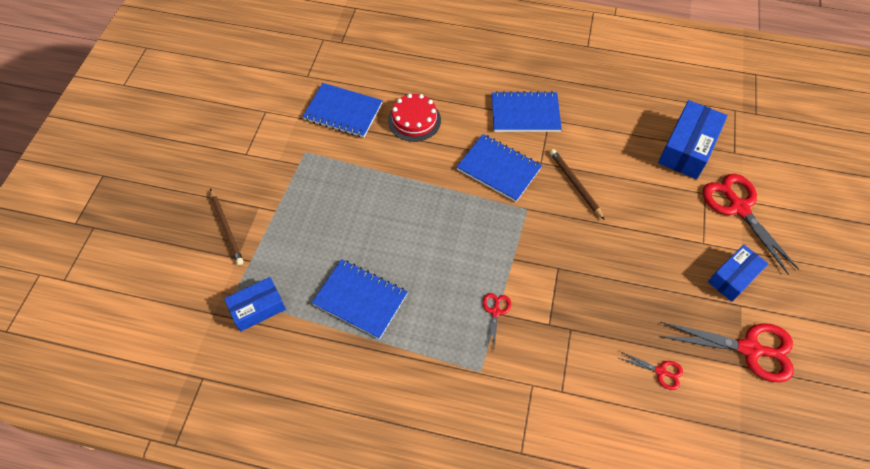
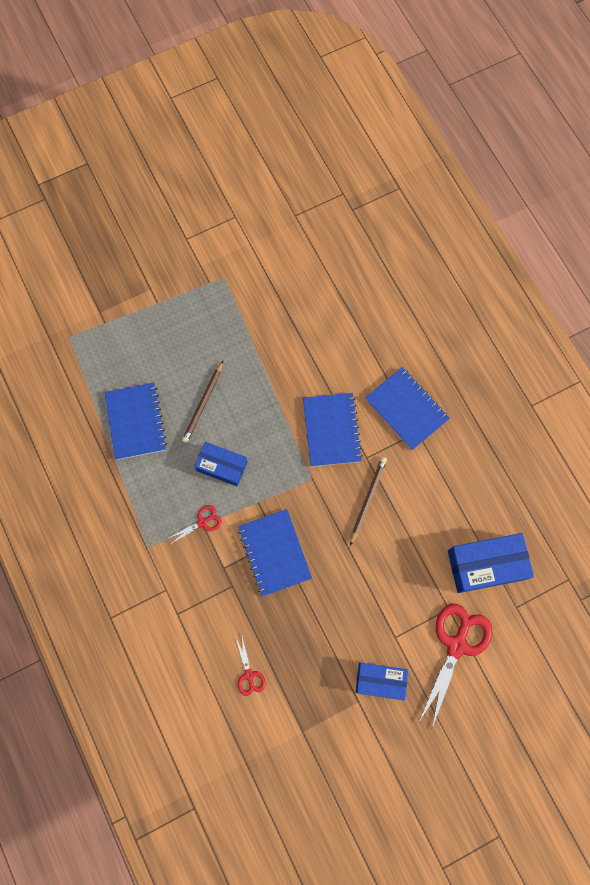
camera: 50 degrees right, 15 degrees up
brown pencil [210,189,244,265] -> brown pencil moved to [182,361,223,443]
blue box [224,277,286,331] -> blue box moved to [194,442,248,486]
blue notebook [302,83,383,138] -> blue notebook moved to [238,509,312,597]
red cake [388,94,441,142] -> none
red scissors [659,322,794,382] -> none

